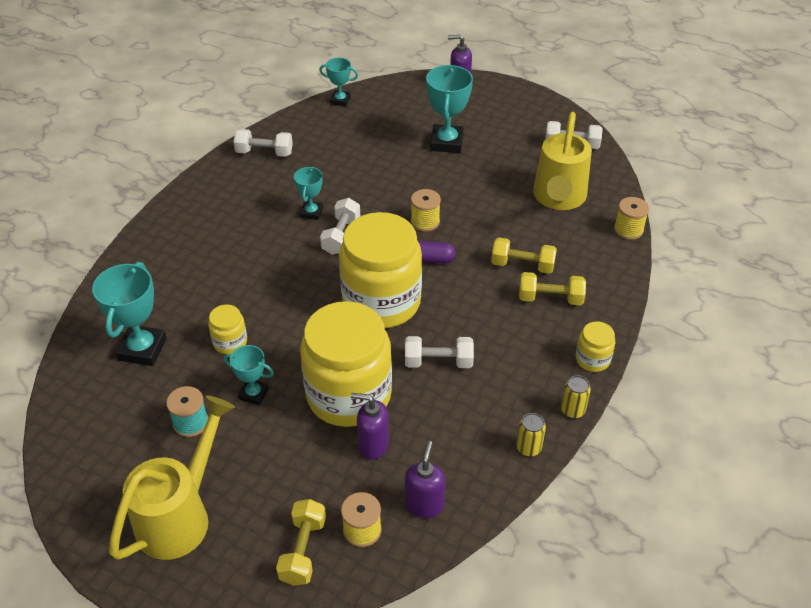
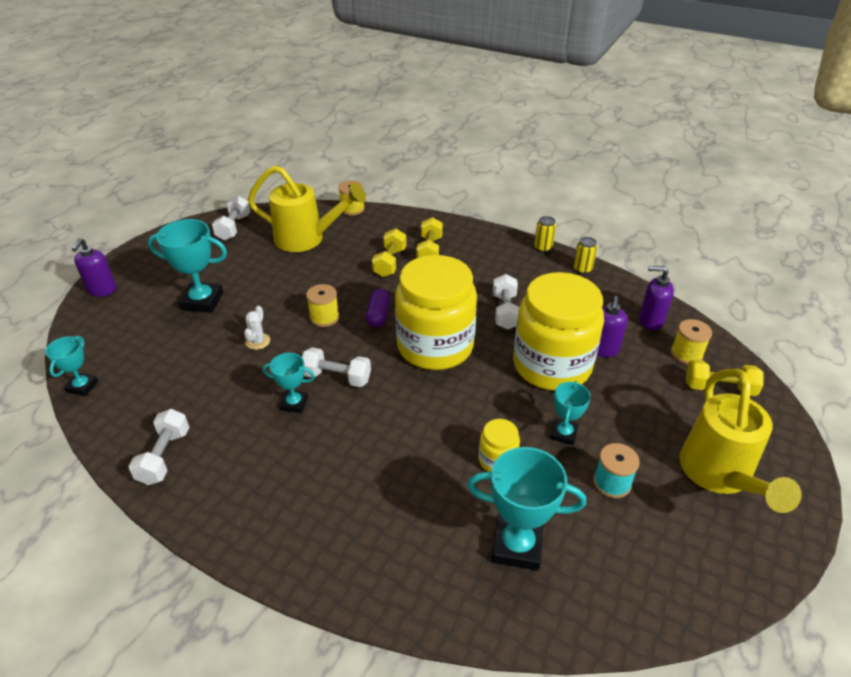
camera: 90 degrees left, 5 degrees down
yellow watering can [109,396,235,560] -> yellow watering can turned 120 degrees counterclockwise [679,369,802,513]
yellow jar [576,321,616,372] -> none
none -> white cactus [244,306,270,350]

